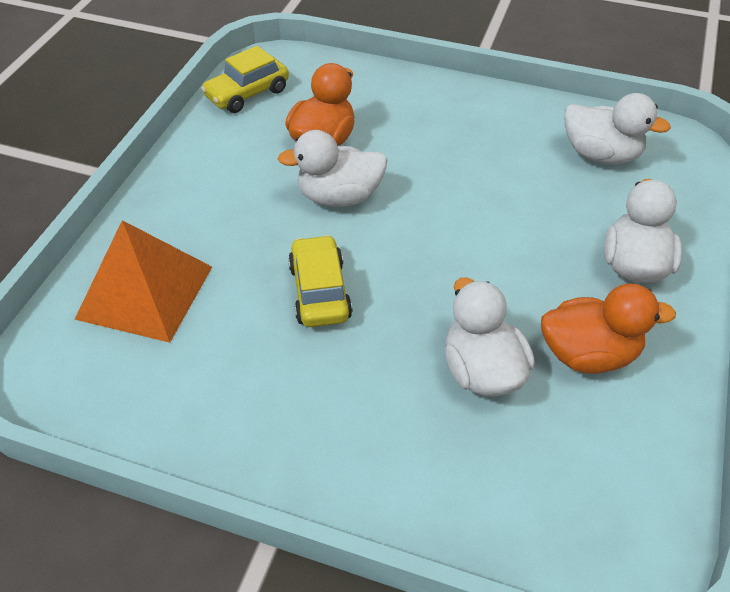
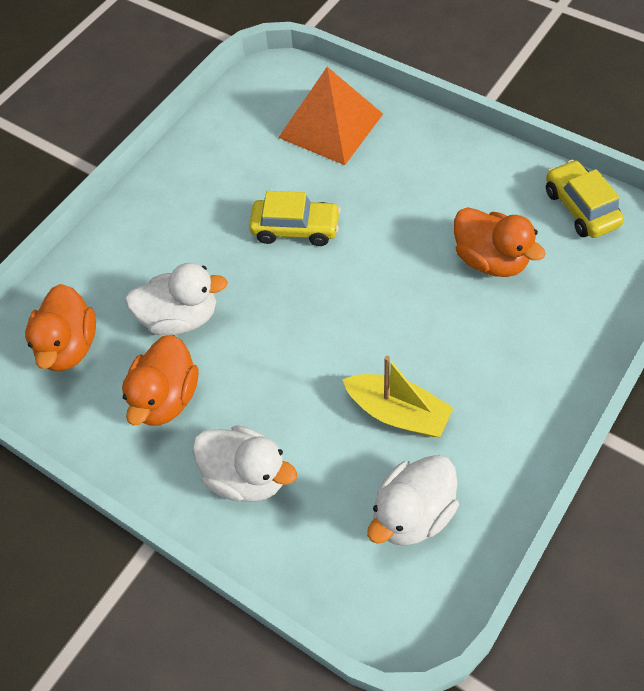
camera: 110 degrees right, 10 degrees up
white duck [278,130,387,207] -> none
none -> orange duck [25,284,96,372]
none -> yellow boat [342,356,454,437]

